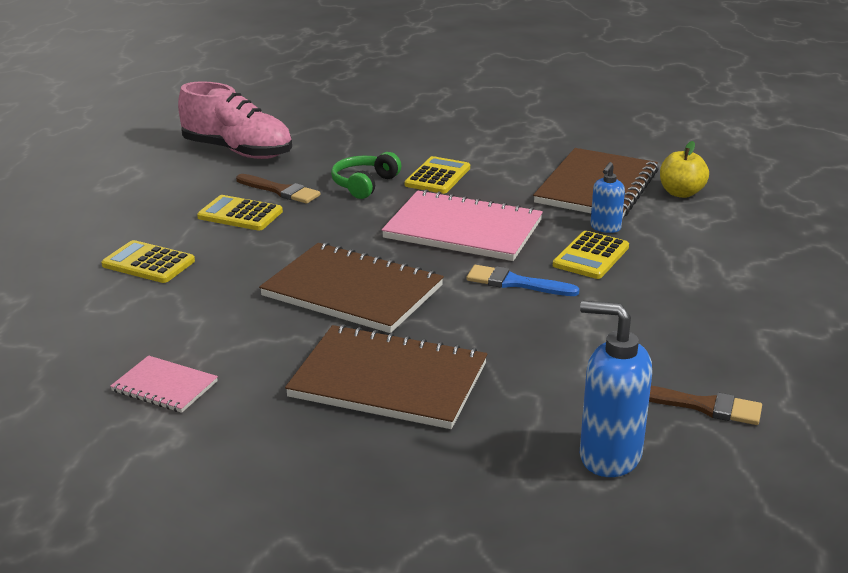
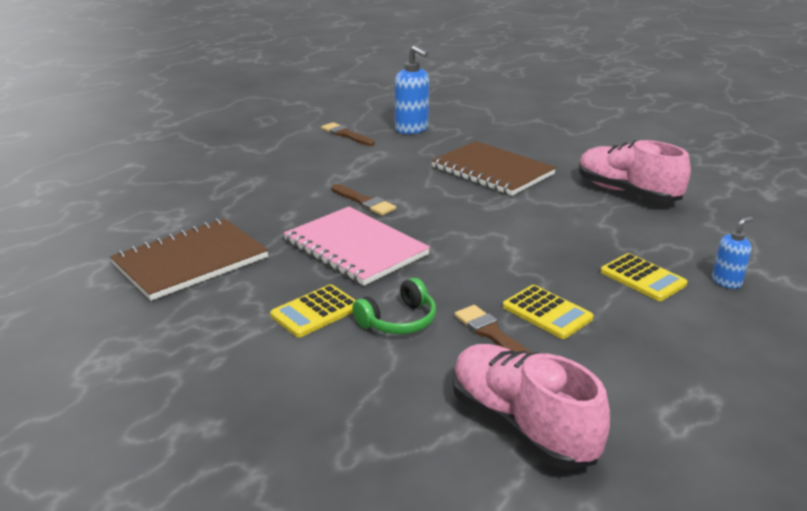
camera: 155 degrees left, 0 degrees up
pink notebook [110,355,218,413] -> pink shoe [579,140,691,202]
brown notebook [259,242,444,333] -> none
blue brush [466,265,579,296] -> brown brush [331,184,396,216]
yellow calculator [553,231,629,279] -> none
blue soap dispenser [590,162,625,233] -> blue soap dispenser moved to [712,217,753,289]
yellow apple [660,141,709,198] -> none

